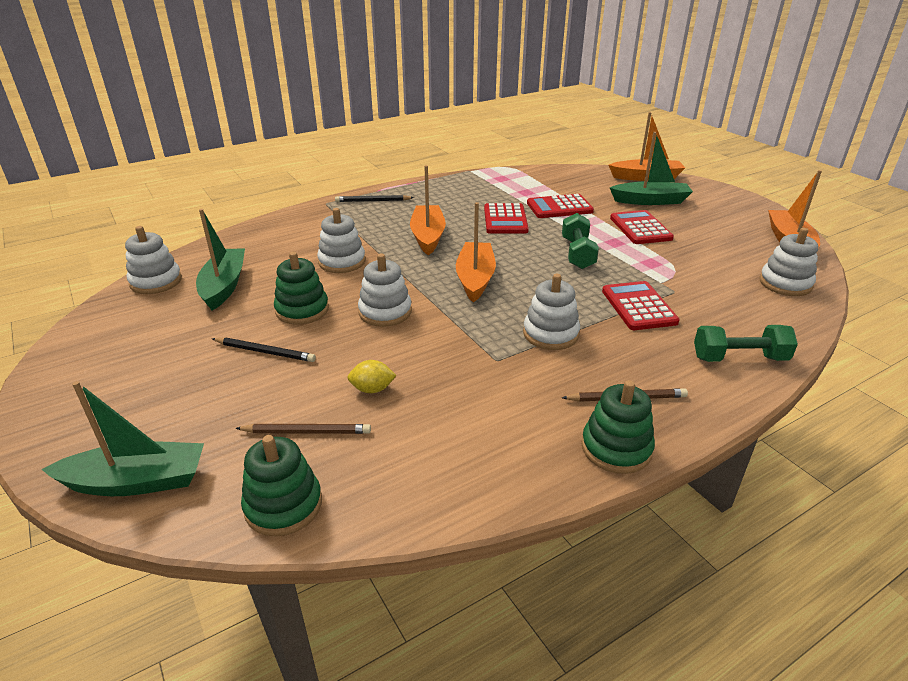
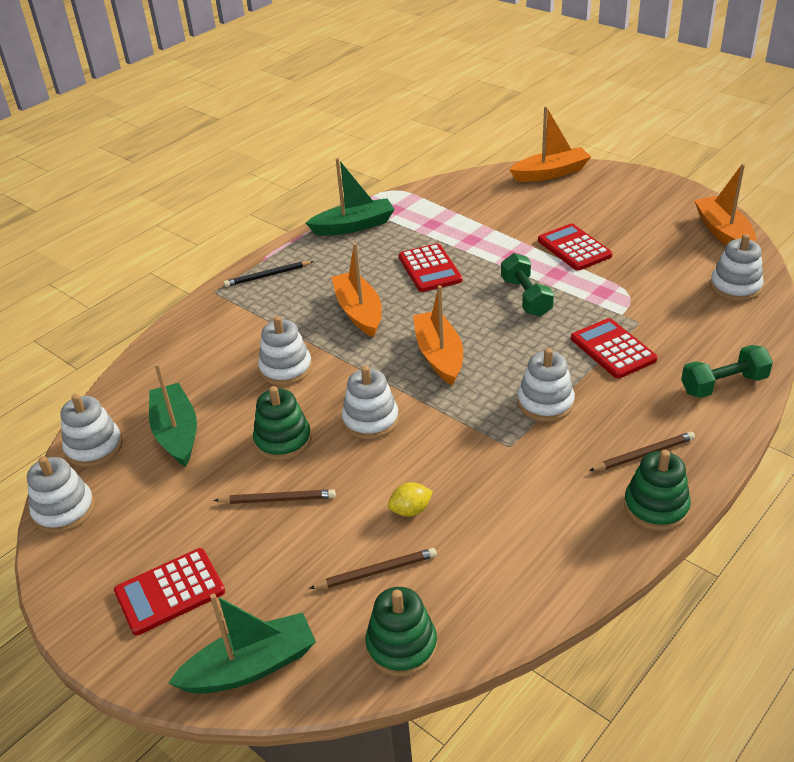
camera: 15 degrees left, 5 degrees up
black pencil [212,337,316,362] -> brown pencil [214,489,336,504]
red calculator [527,194,594,218] -> red calculator moved to [114,548,225,635]
green boat [610,132,693,205] -> green boat moved to [306,158,395,236]
none -> white stacking toy [27,456,95,534]

